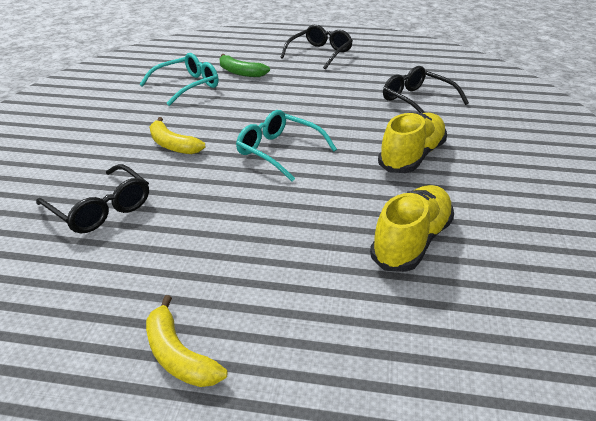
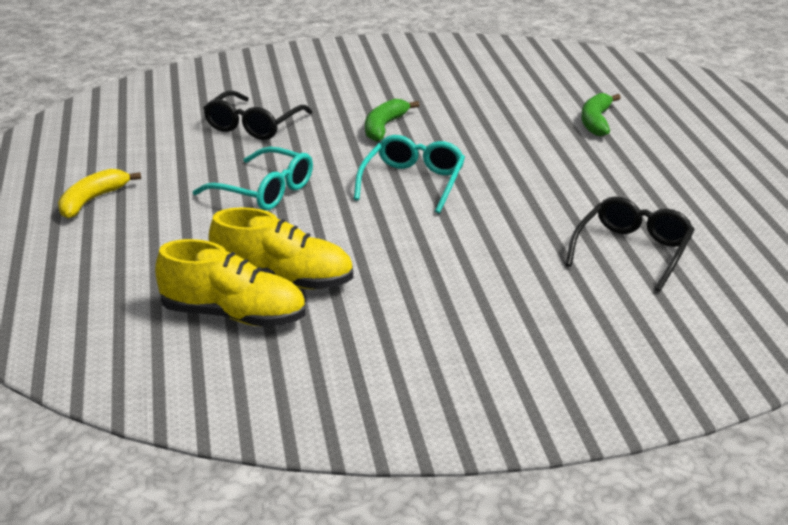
camera: 70 degrees right, 5 degrees down
turquoise glasses [139,53,219,106] -> turquoise glasses moved to [193,147,313,210]
yellow banana [150,117,205,154] -> green banana [365,99,419,142]
black glasses [280,25,353,69] -> none
yellow shoe [378,112,447,173] -> yellow shoe moved to [155,239,305,327]

